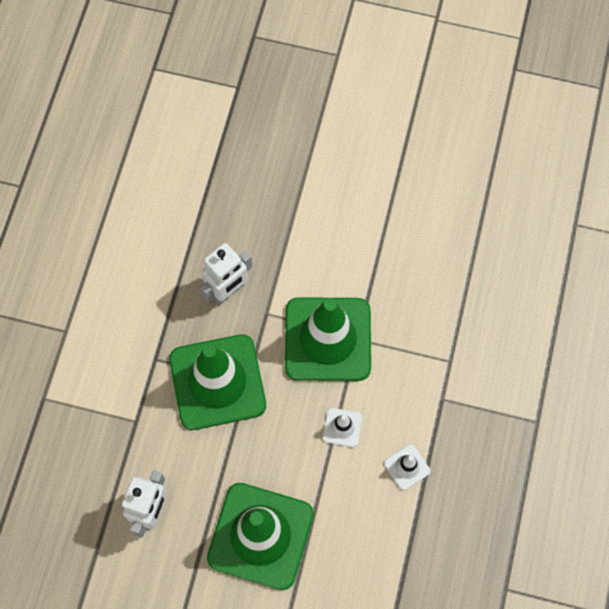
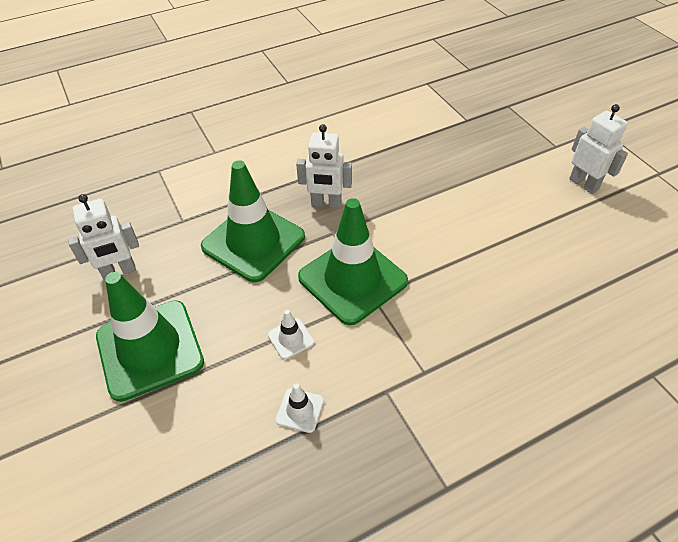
camera: 50 degrees right, 20 degrees down
none -> white robot [569,104,628,194]

